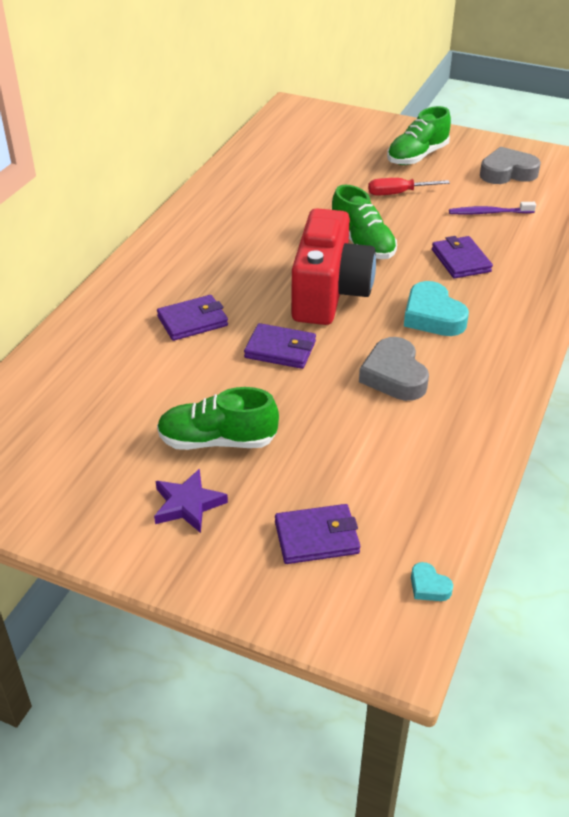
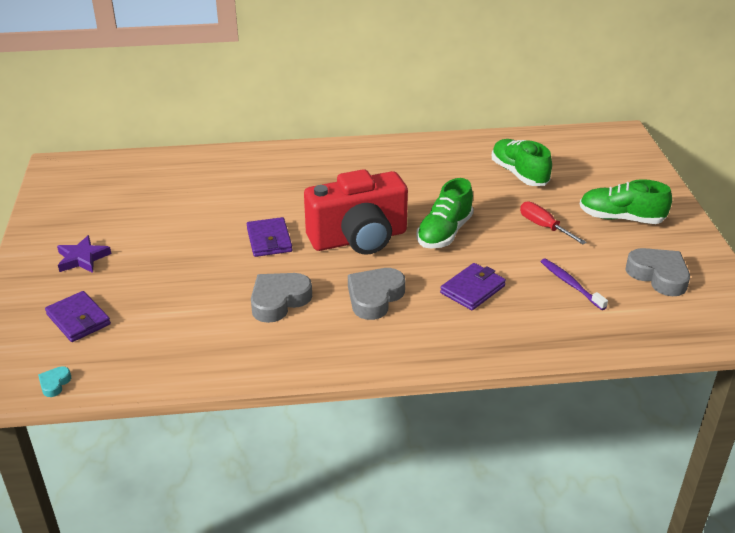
camera: 60 degrees right, 5 degrees down
purple wallet [157,295,228,341] -> none
green shoe [157,387,279,450] -> green shoe moved to [492,139,552,186]
turquoise heart [404,281,469,336] -> grey heart [348,268,405,320]

